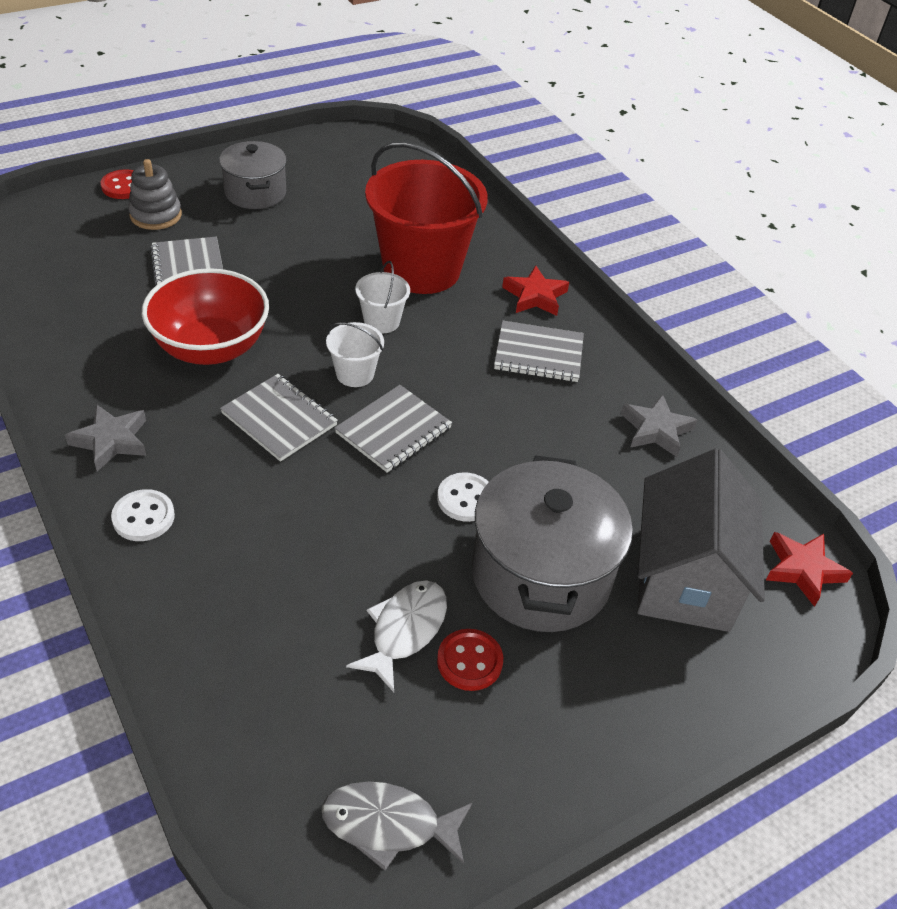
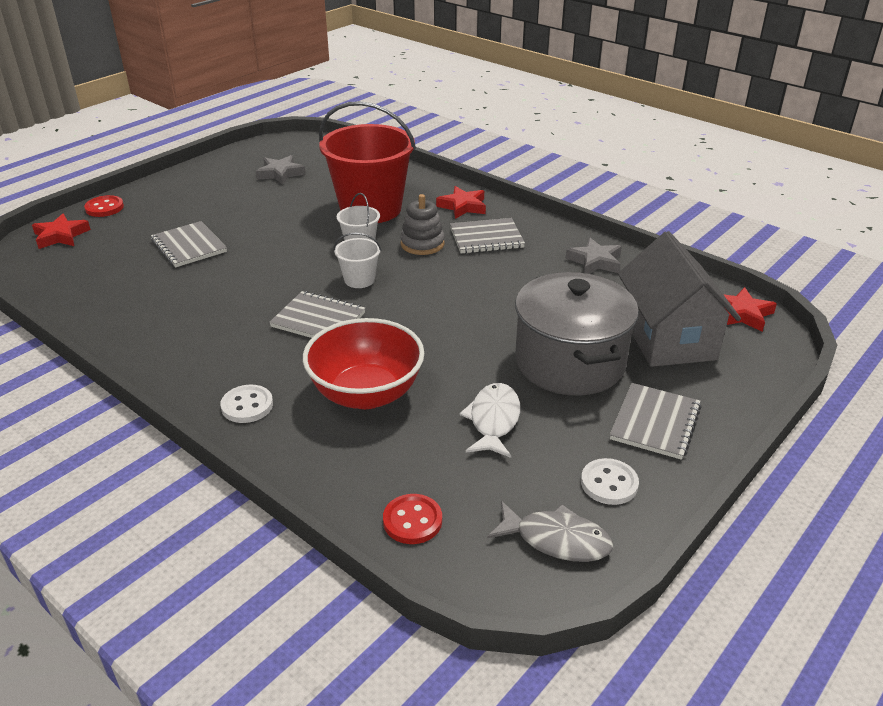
camera: 15 degrees left, 10 degrees down
grey star [65,404,146,471] -> grey star moved to [256,155,305,185]
grey stacking toy [128,159,182,230] -> grey stacking toy moved to [400,194,445,255]
red bowl [142,268,269,365] -> red bowl moved to [303,318,424,409]
grey pot [219,141,287,209] -> none
grey fish [322,782,472,871] -> grey fish turned 150 degrees counterclockwise [487,501,613,562]
grey notebook [335,385,452,473] -> grey notebook moved to [610,383,701,460]
white button [437,472,489,522] -> white button moved to [581,458,639,505]
red button [437,629,503,691] -> red button moved to [383,494,442,544]
none -> red star [32,214,91,249]

